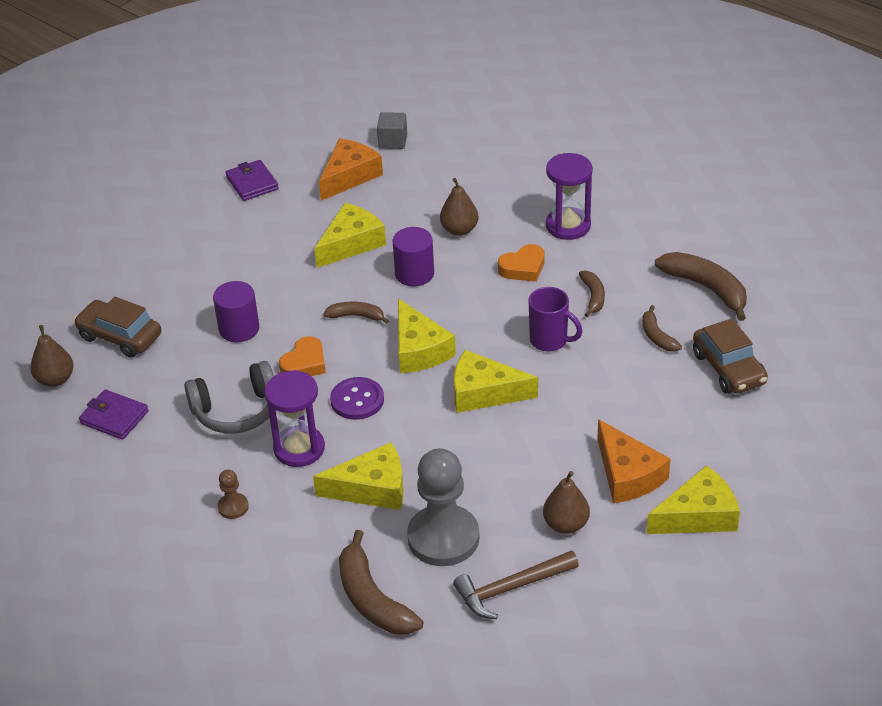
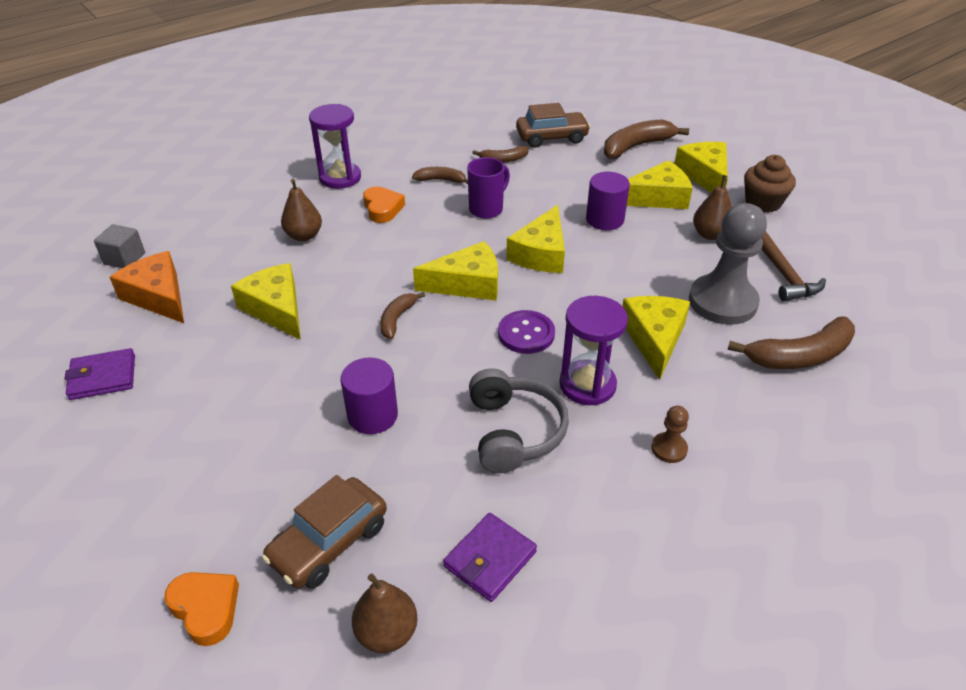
camera: 80 degrees left, 0 degrees up
orange heart [279,336,326,376] -> orange heart moved to [164,572,239,646]
purple cylinder [392,227,434,286] -> purple cylinder moved to [586,172,630,230]
orange cheese [597,419,671,503] -> yellow cheese [627,160,693,209]
brown banana [655,252,747,321] -> brown banana moved to [604,119,689,159]
none -> brown cupcake [744,155,796,213]

